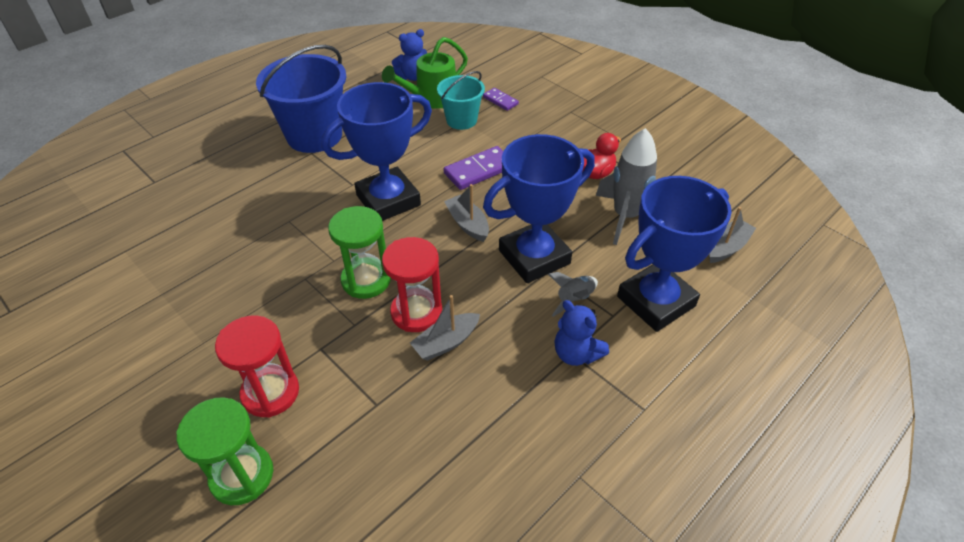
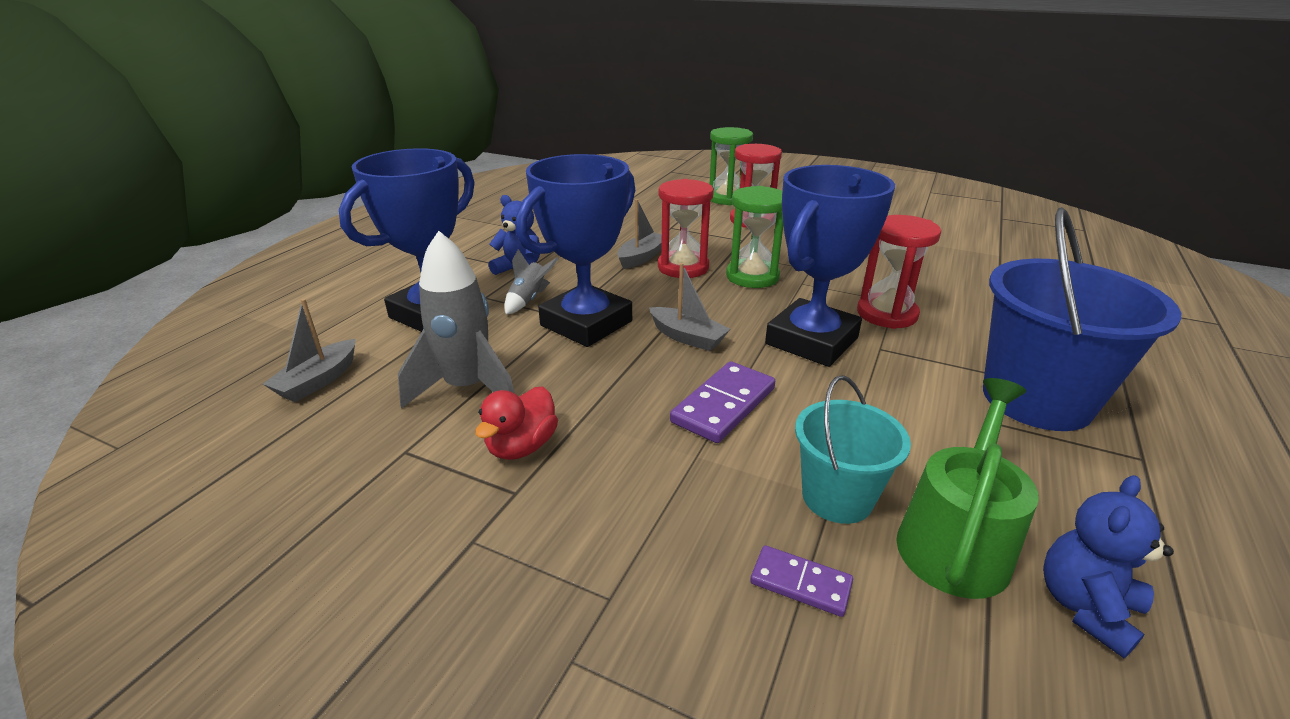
camera: 160 degrees right, 15 degrees down
none -> red hourglass [857,215,941,329]

